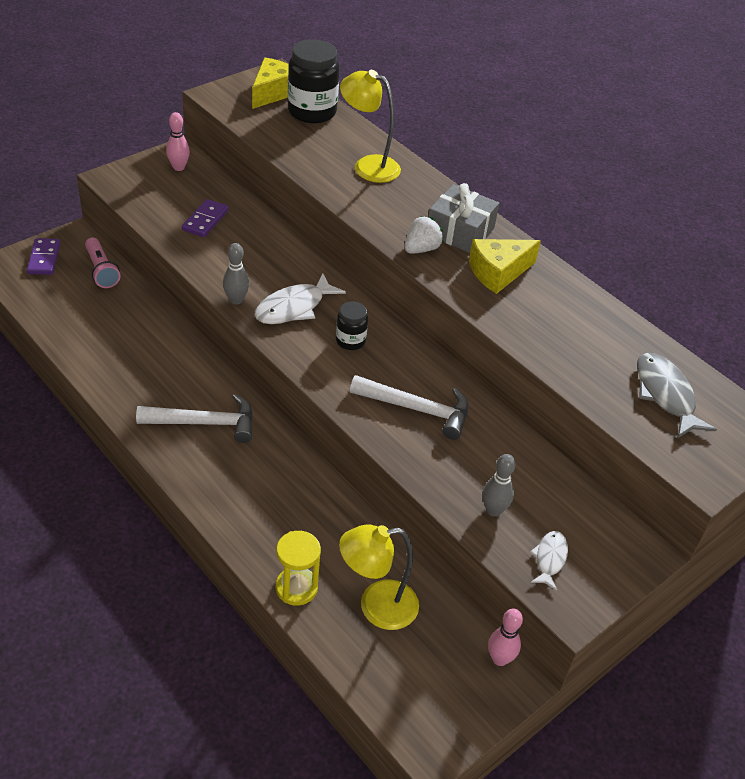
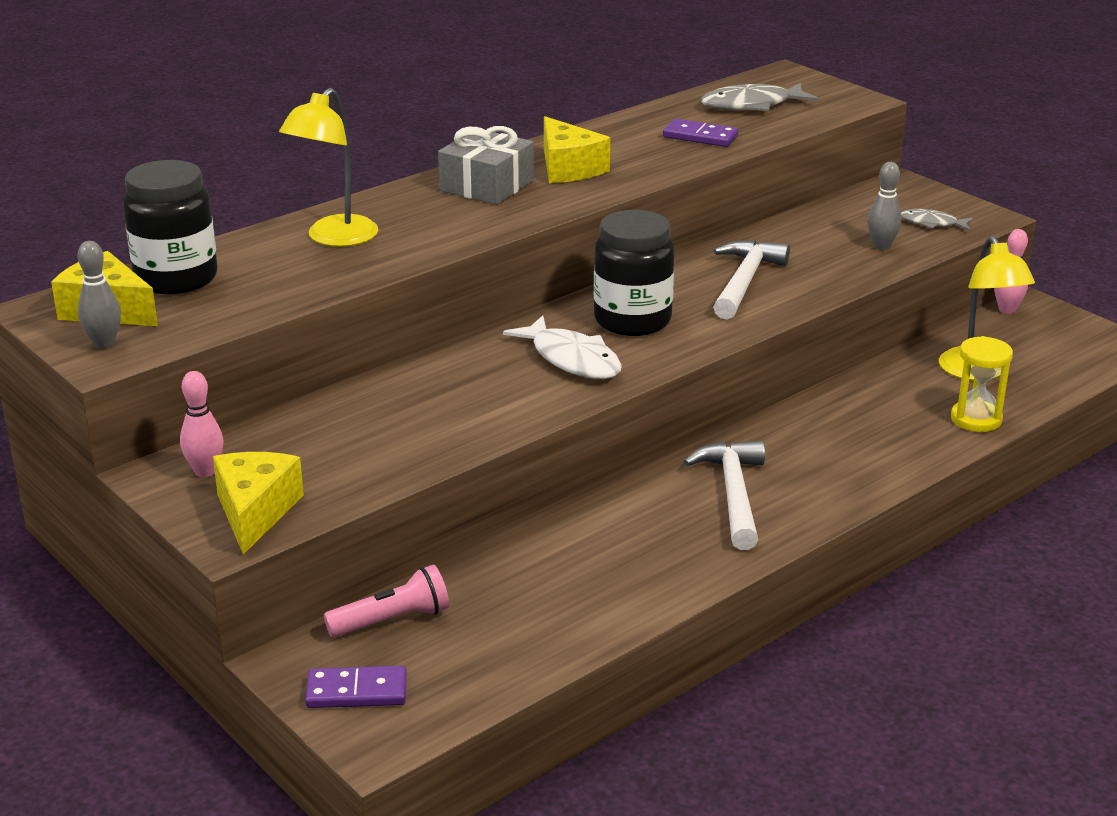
camera: 85 degrees left, 15 degrees down
purple domino [182,199,229,237] -> purple domino moved to [663,119,738,147]
grey bowling pin [223,243,249,305] -> grey bowling pin moved to [77,241,121,349]
black jar [336,302,368,350] -> black jar [594,210,674,336], size x1.89
white strawberry [404,216,444,253] -> none
white fish [530,531,568,591] -> grey fish [901,209,973,231]
none -> yellow cheese [213,452,304,555]

